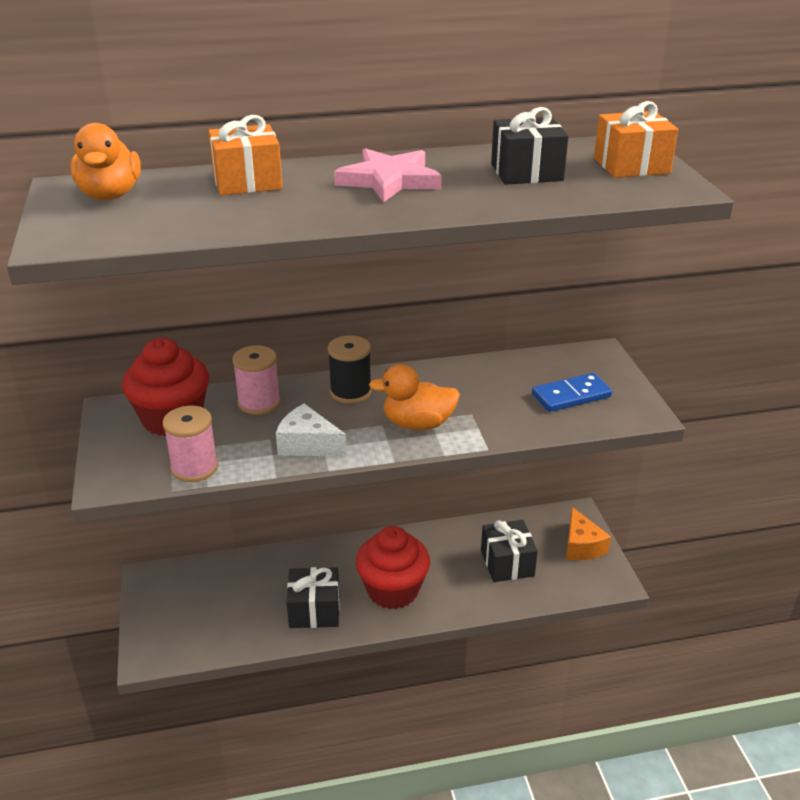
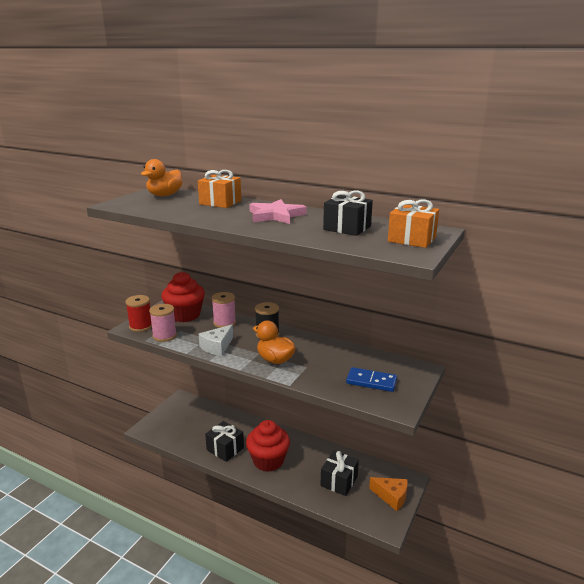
camera: 40 degrees right, 10 degrees down
white cheese [276,403,347,457] -> white cheese turned 120 degrees counterclockwise [199,325,233,356]
orange cheese [566,507,611,560] -> orange cheese turned 90 degrees counterclockwise [369,477,408,511]
none -> red spool [125,295,152,332]

